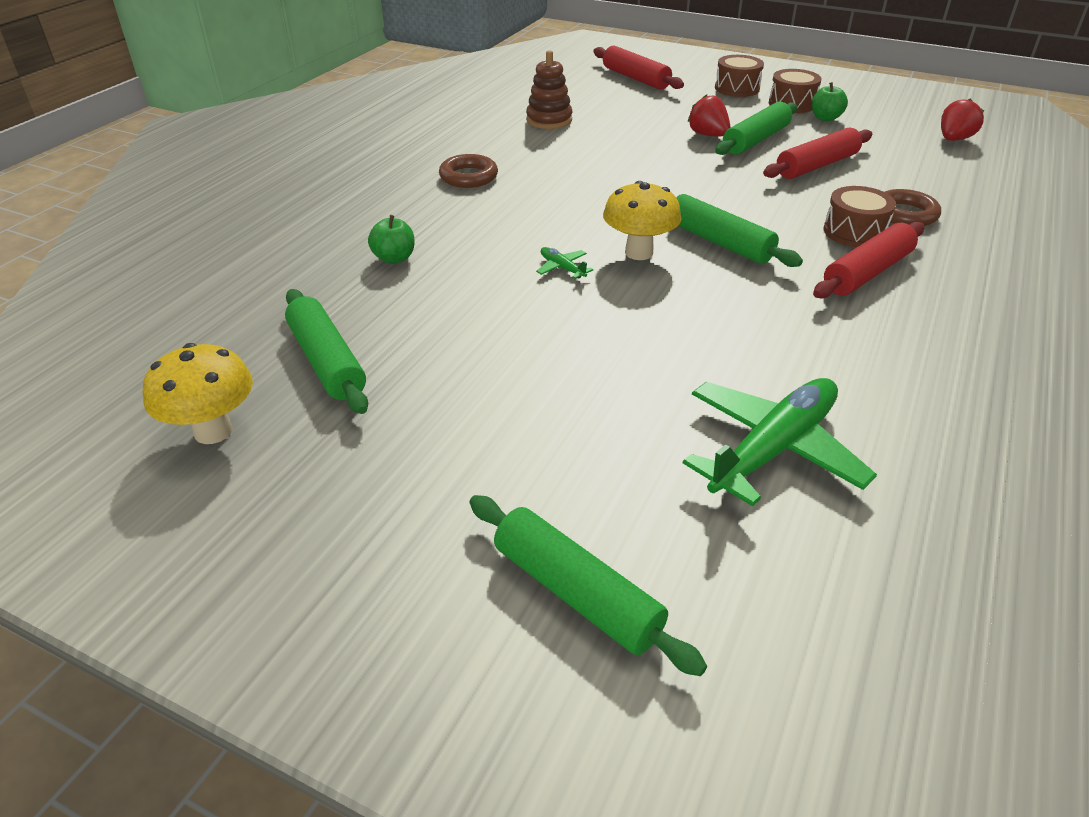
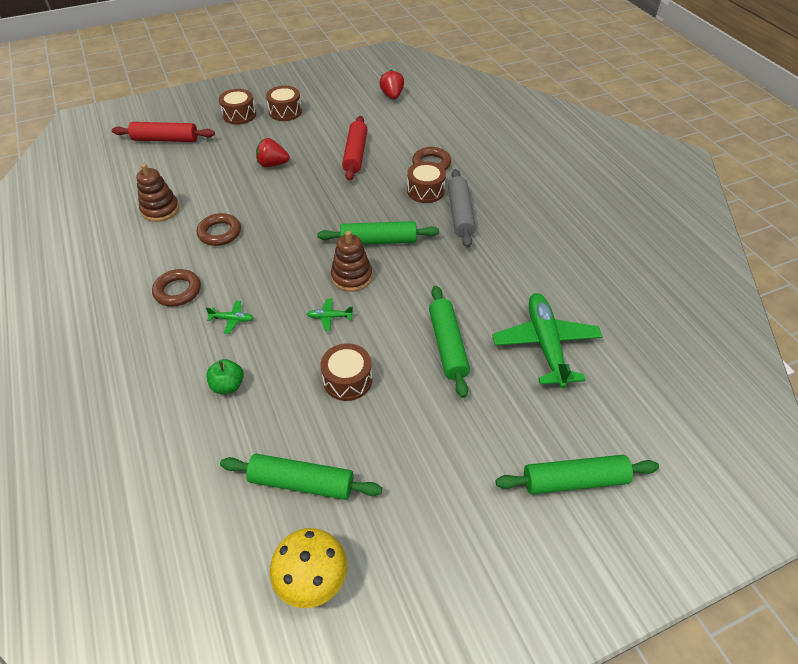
camera: 50 degrees left, 10 degrees up
yellow mushroom [603,181,681,260] -> brown stacking toy [331,231,372,292]
green rolling pin [715,102,797,155] -> green rolling pin moved to [429,286,470,398]
green apple [812,82,848,121] -> none
red rolling pin [813,222,924,299] -> grey rolling pin [448,169,476,248]
none -> brown ring [197,213,241,246]
none -> green plane [206,301,254,334]
none -> brown drum [321,343,372,401]

